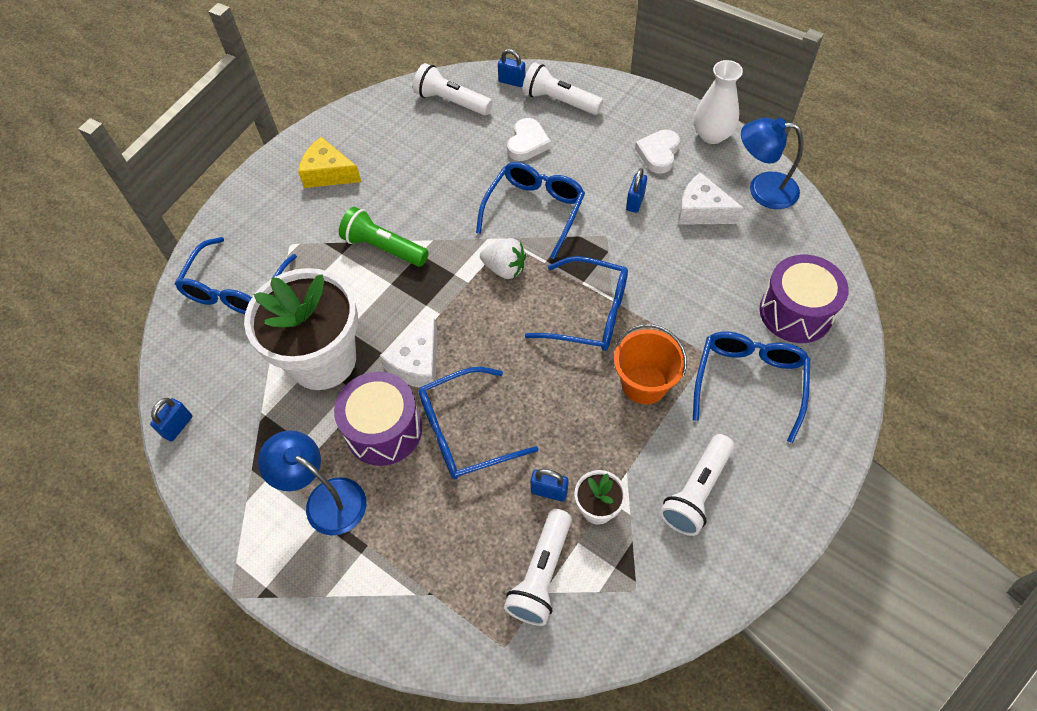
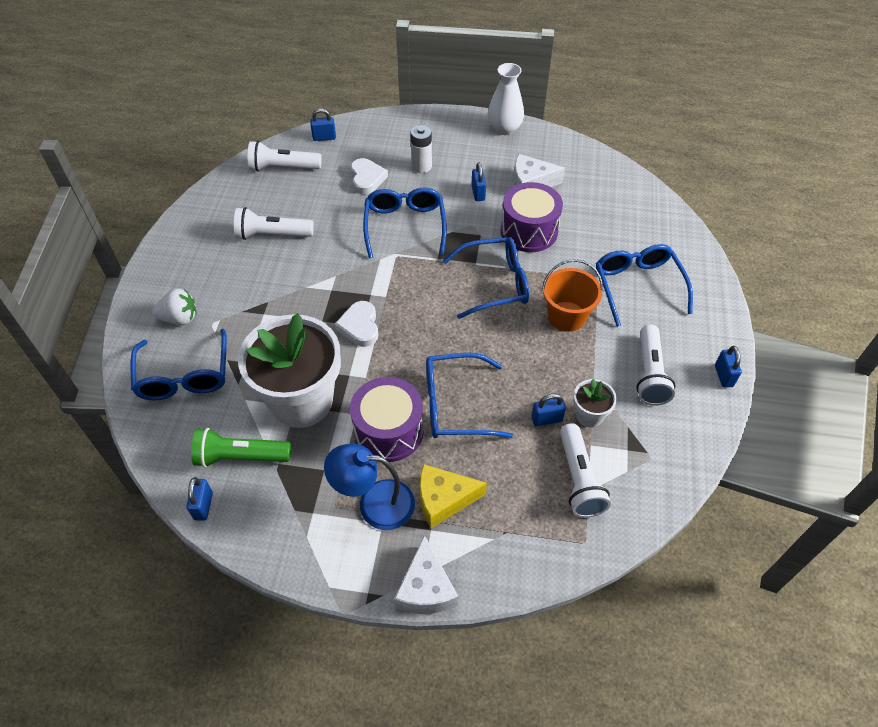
camera: 30 degrees left, 5 degrees down
yellow cheese [298,137,361,188] -> yellow cheese moved to [420,464,487,528]
green flashlight [339,207,429,267] -> green flashlight moved to [191,428,291,468]
white cheese [380,319,437,389] -> white cheese moved to [394,535,459,614]
blue glasses [418,367,539,479] -> blue glasses turned 45 degrees clockwise [426,353,513,438]
white strawberry [480,238,526,279] -> white strawberry moved to [152,288,197,325]
white flashlight [523,62,603,115] -> white flashlight moved to [234,207,314,240]
white heart [635,130,680,174] -> white heart moved to [335,301,378,347]
blue lamp [741,118,803,209] -> none
purple drum [759,255,849,343] -> purple drum moved to [500,182,563,252]
none -> white battery [410,125,432,173]
none -> blue padlock [715,346,742,388]

